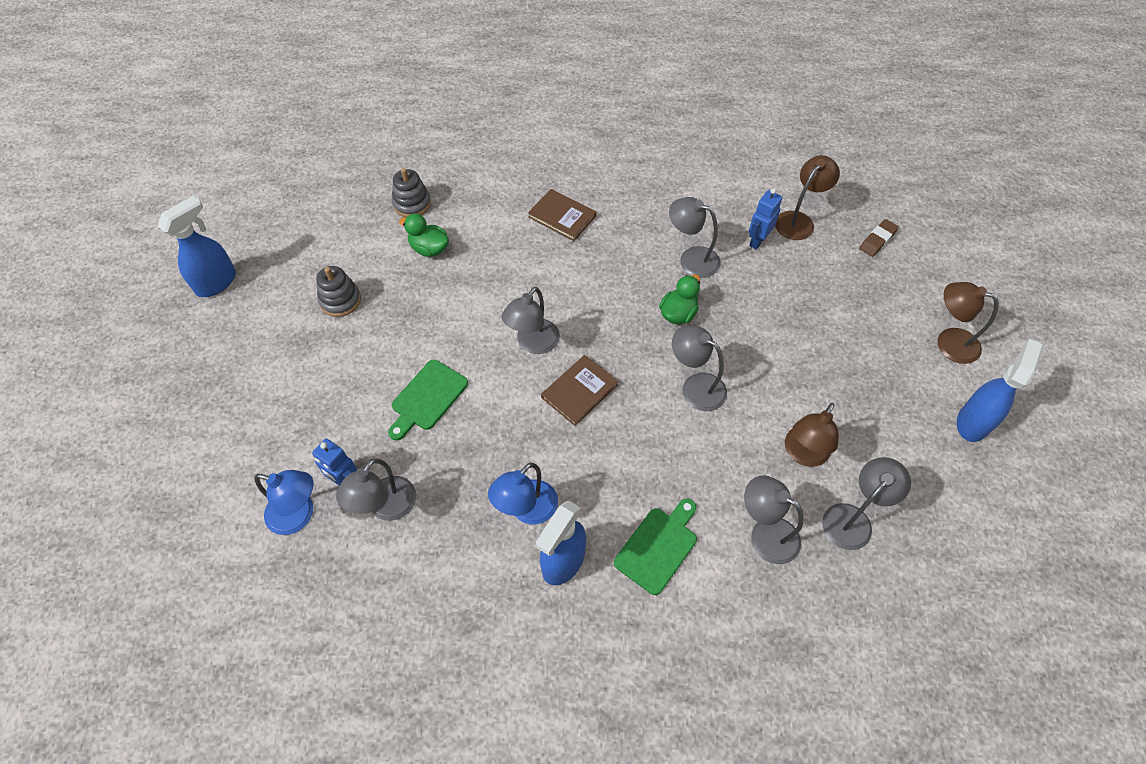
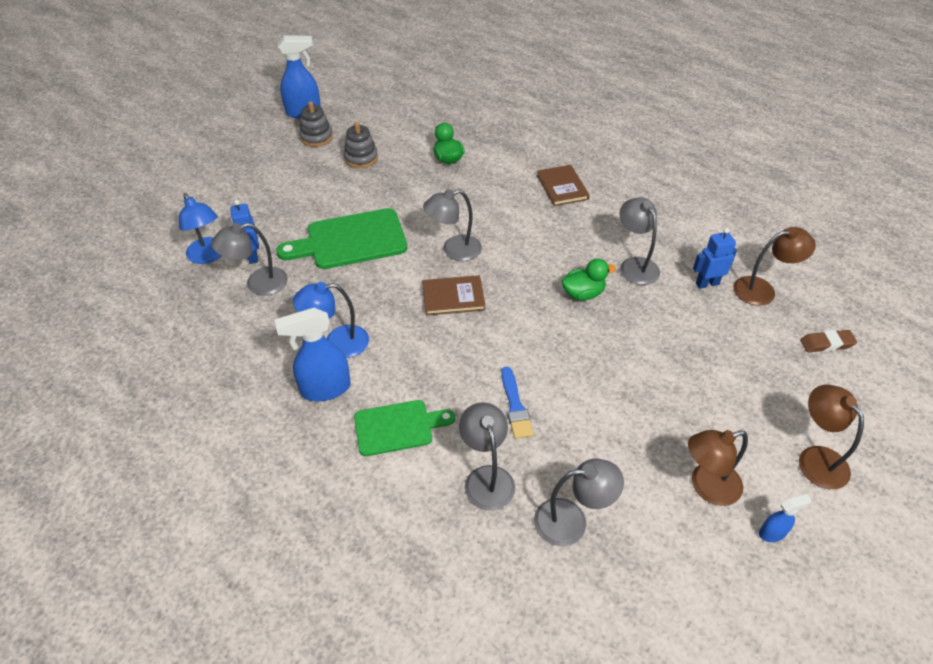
camera: 40 degrees right, 10 degrees down
green cutting board [388,360,468,441] -> green cutting board [276,208,407,269], size x1.57
grey stacking toy [392,168,431,218] -> grey stacking toy moved to [299,101,333,147]
grey lamp [672,325,727,411] -> none
brown lamp [785,403,839,467] -> brown lamp moved to [688,430,748,506]
blue spray bottle [957,338,1043,442] -> blue spray bottle [759,494,812,542], size x0.51
none -> blue brush [501,367,534,439]

